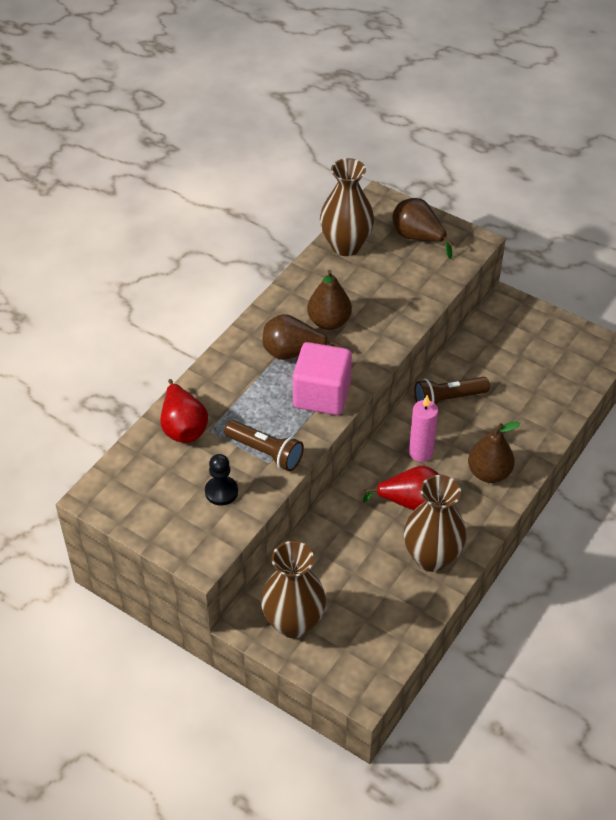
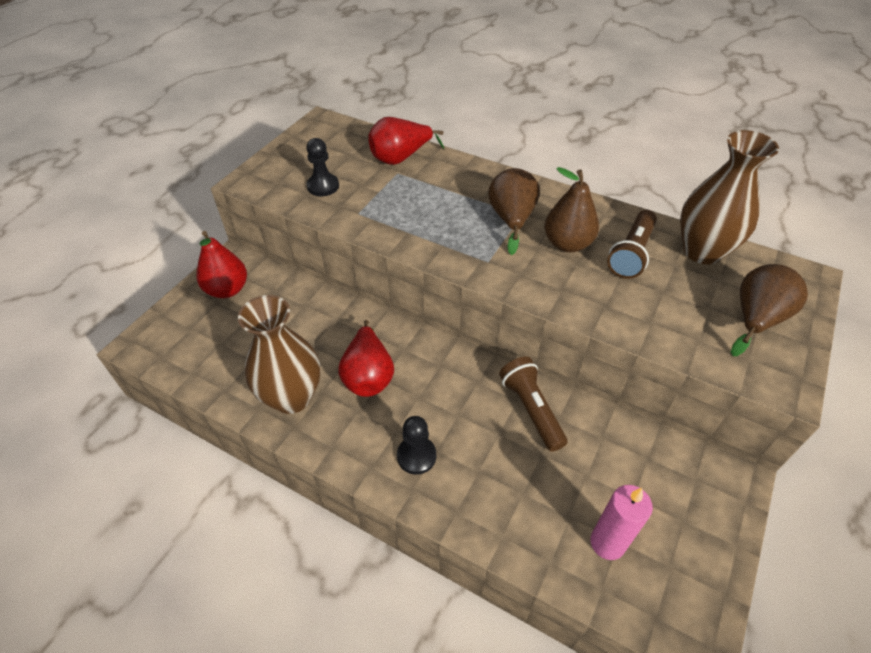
camera: 85 degrees right, 0 degrees up
brown flashlight [224,420,304,471] -> brown flashlight moved to [607,210,657,279]
brown vase [261,541,326,638] -> red pear [197,231,247,298]
pink cube [293,342,352,415] -> none
pink candle [409,395,438,462] -> pink candle moved to [591,485,653,560]
brown pear [468,421,520,483] -> black pawn [397,416,436,474]

